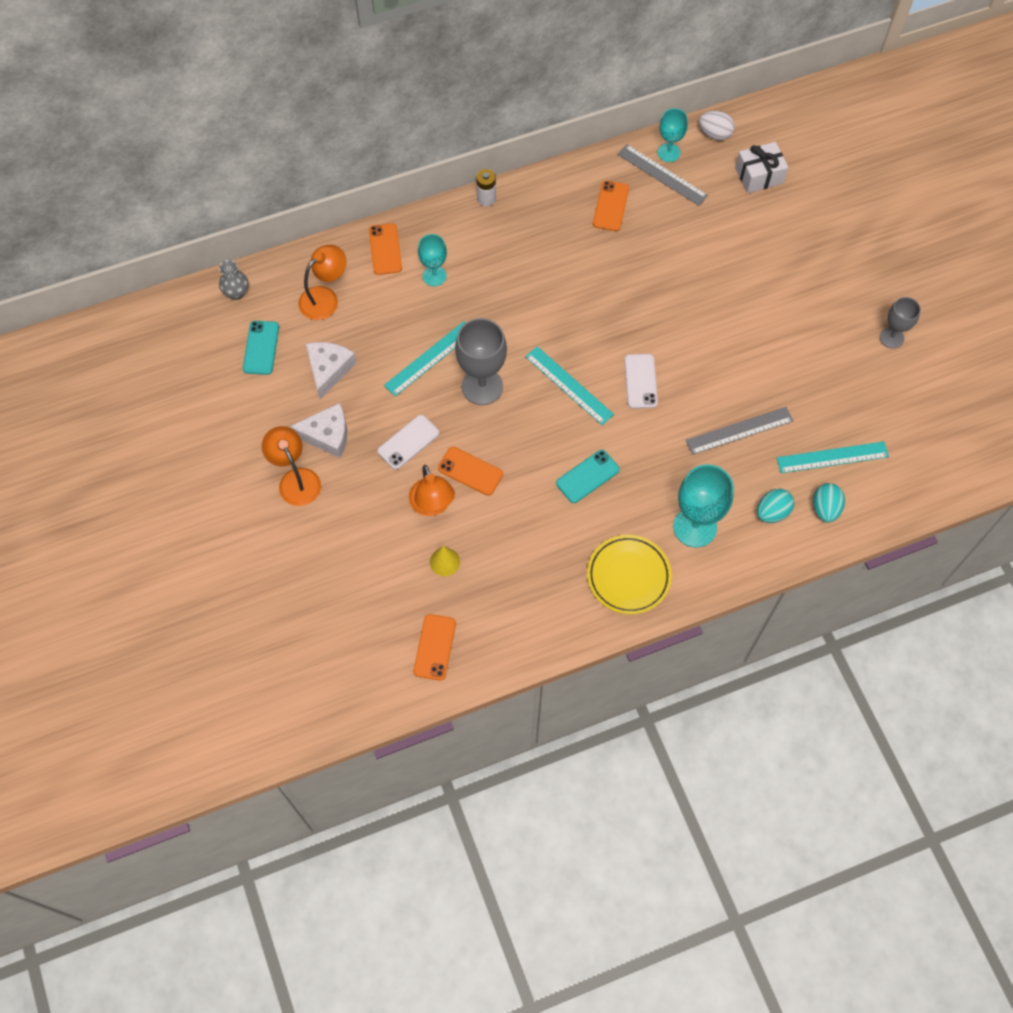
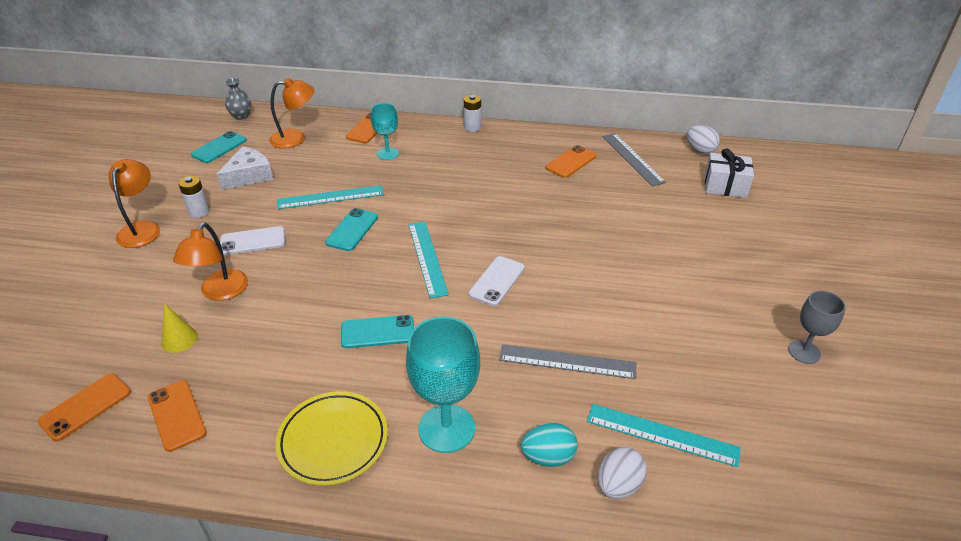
camera: 30 degrees right, 25 degrees down
white cheese [289,403,347,458] -> white battery [178,176,210,218]
orange phone [438,447,503,496] -> orange phone moved to [148,380,207,452]
grey goblet [455,318,507,405] -> turquoise phone [325,208,378,251]
turquoise goblet [658,108,688,162] -> none
turquoise egg [813,483,845,523] -> white egg [598,447,647,499]

